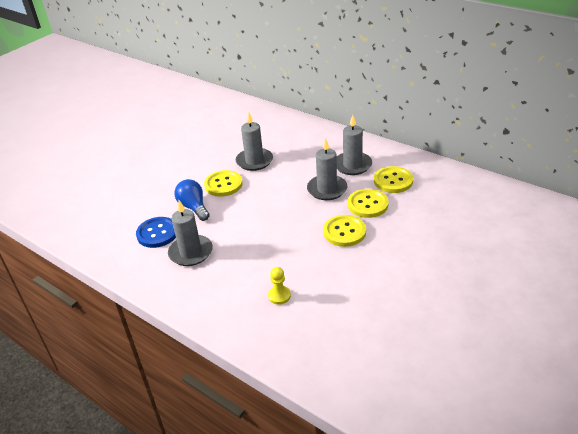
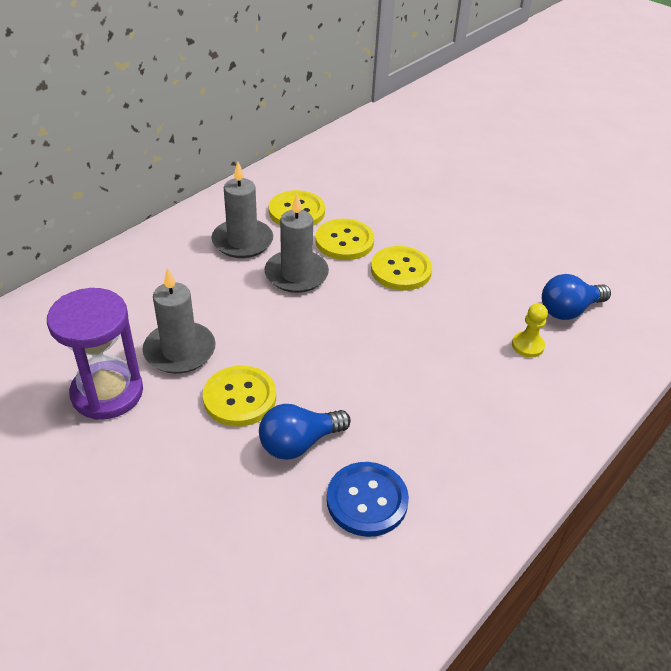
camera: 90 degrees left, 5 degrees up
grey candle [168,200,213,266] -> none
none -> purple hourglass [47,288,143,420]
none -> blue light bulb [542,274,611,320]

